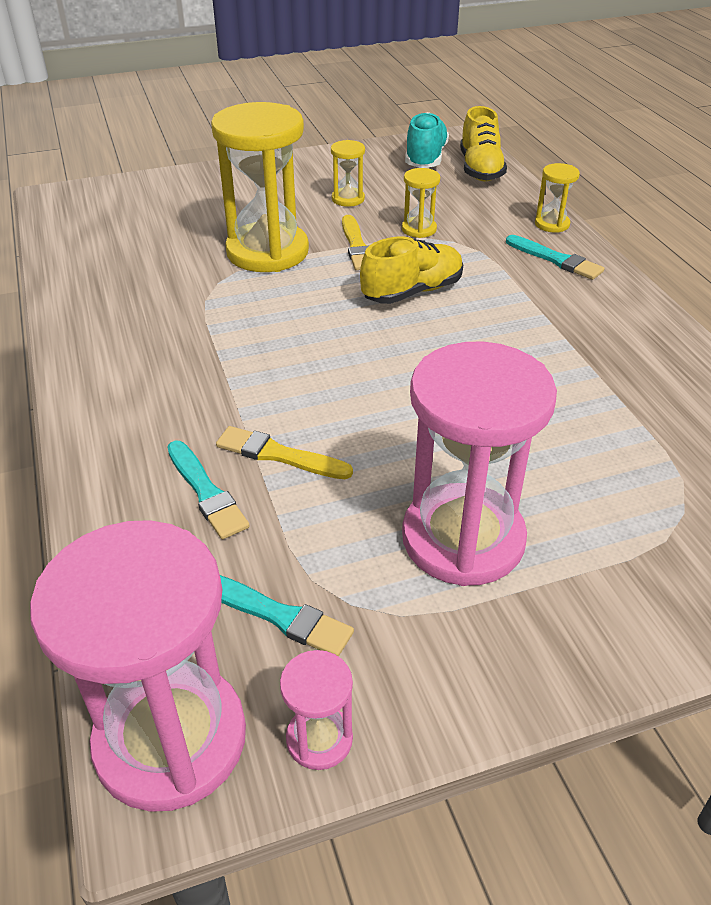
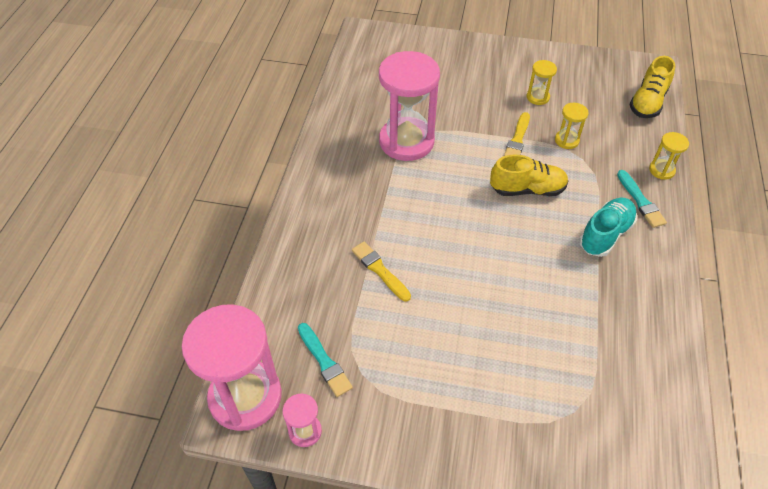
camera: 30 degrees right, 10 degrees up
turquoise brush [167,440,250,539] -> none
yellow hourglass [211,102,309,272] -> none
pink hourglass [402,342,557,586] -> pink hourglass moved to [379,51,440,161]
turquoise shoe [405,112,449,168] -> turquoise shoe moved to [579,198,637,257]

